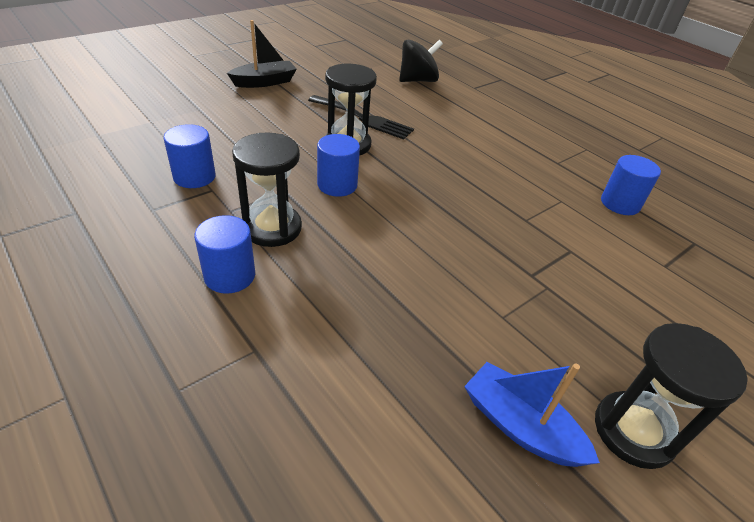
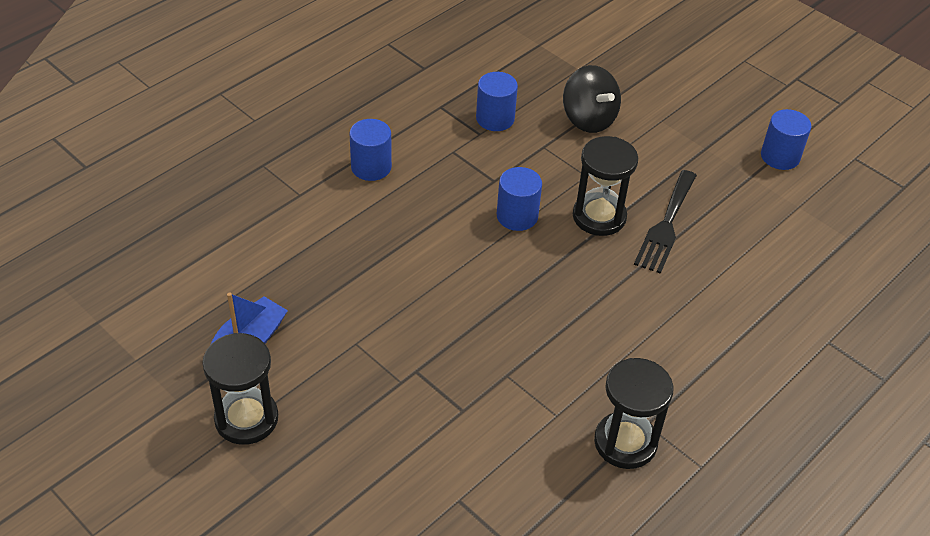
camera: 85 degrees right, 5 degrees up
black boat [227,20,297,88] -> none
black hourglass [232,132,302,247] -> black hourglass moved to [594,358,674,469]
black spinning top [399,40,443,82] -> black spinning top moved to [563,65,621,133]
blue cylinder [601,155,661,215] -> blue cylinder moved to [761,109,811,170]

